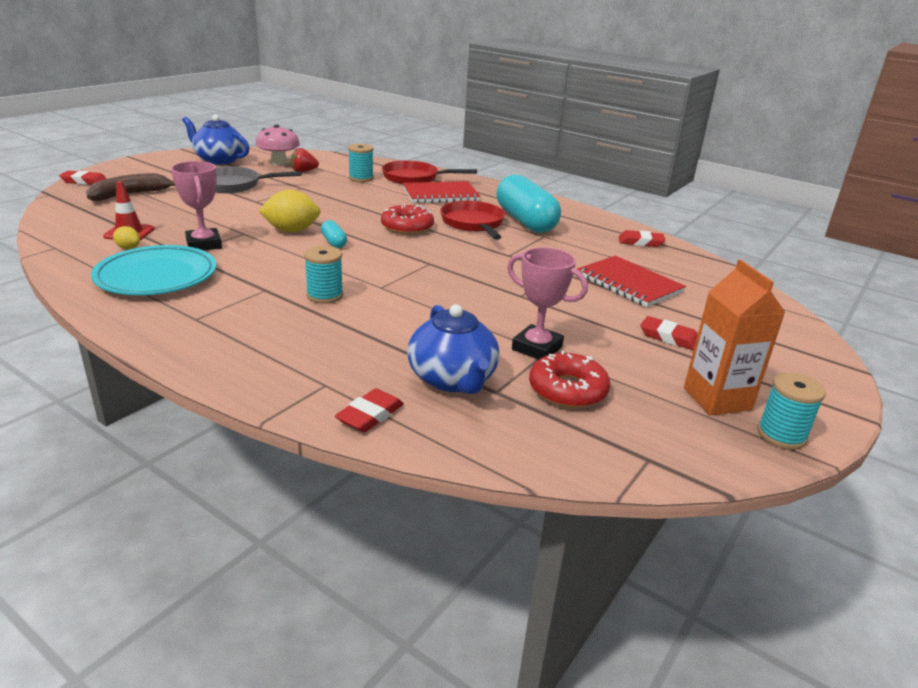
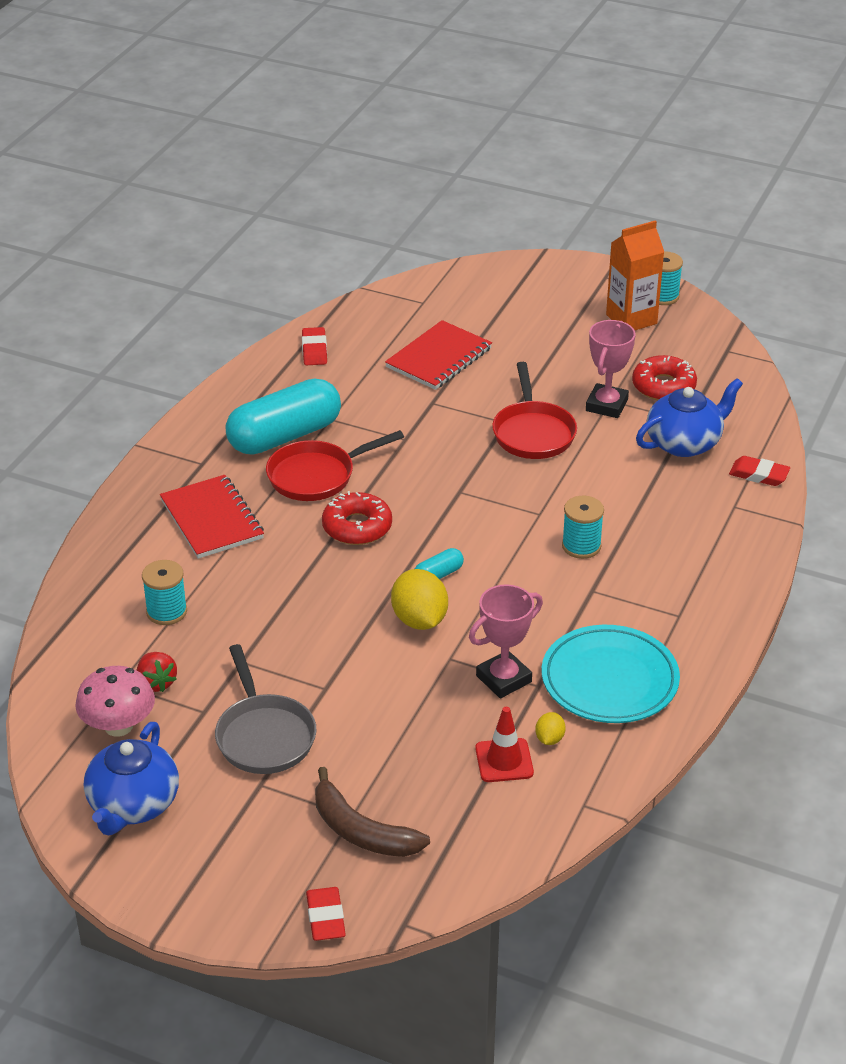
camera: 100 degrees left, 10 degrees up
red pan [382,160,477,184] -> red pan moved to [492,362,577,459]
red eraser [640,316,698,350] -> none

